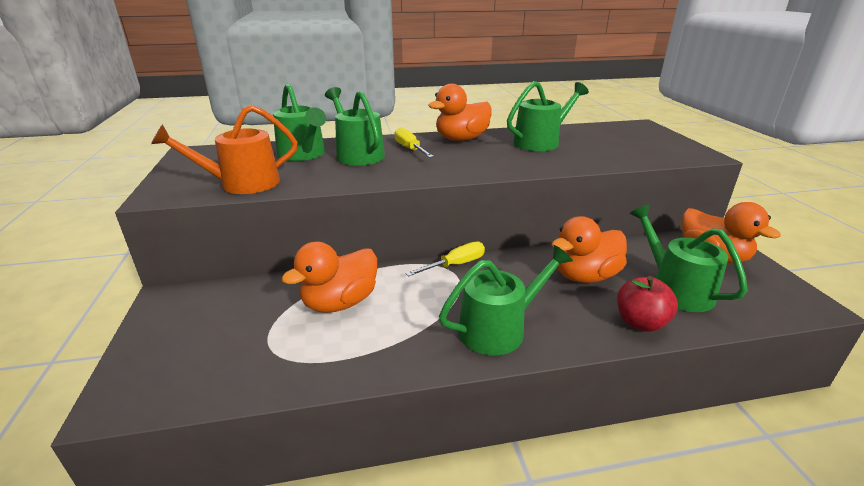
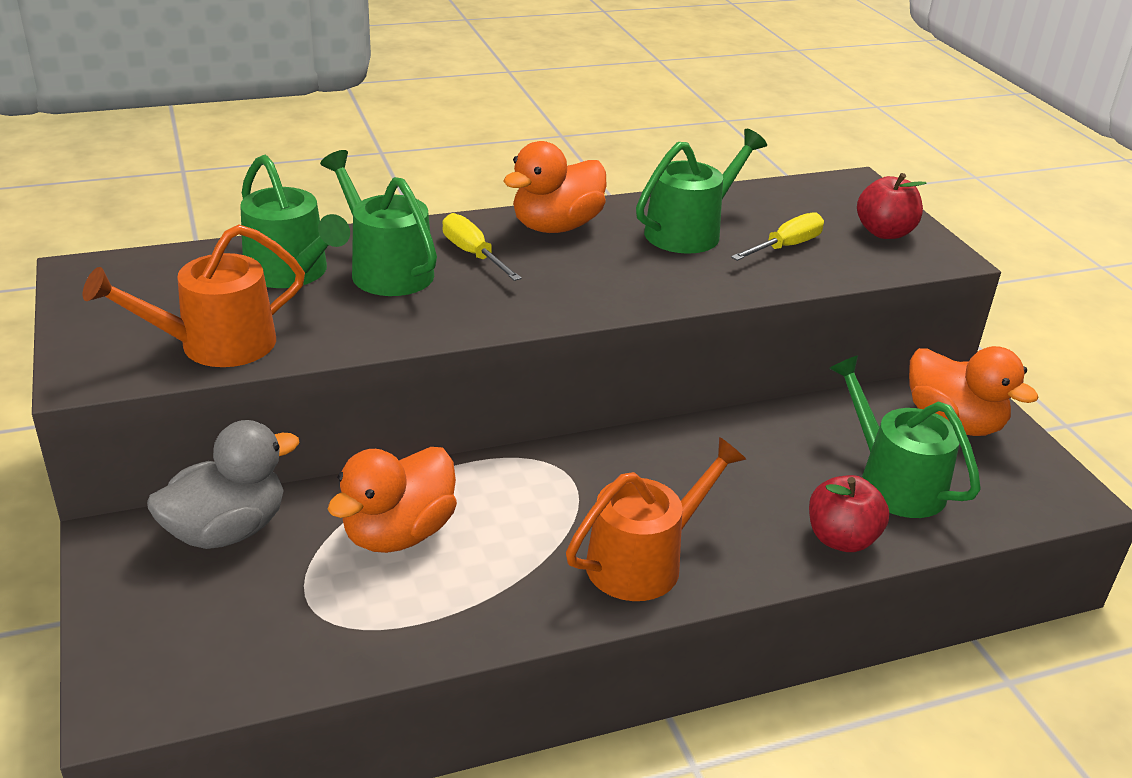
camera: 10 degrees left, 5 degrees up
yellow screwdriver [405,241,485,277] -> yellow screwdriver moved to [731,212,824,261]
green watering can [439,245,573,356] -> orange watering can [566,437,747,601]
orange duck [552,216,627,283] -> none
none -> grey duck [147,420,300,549]
none -> red apple [857,173,927,239]

